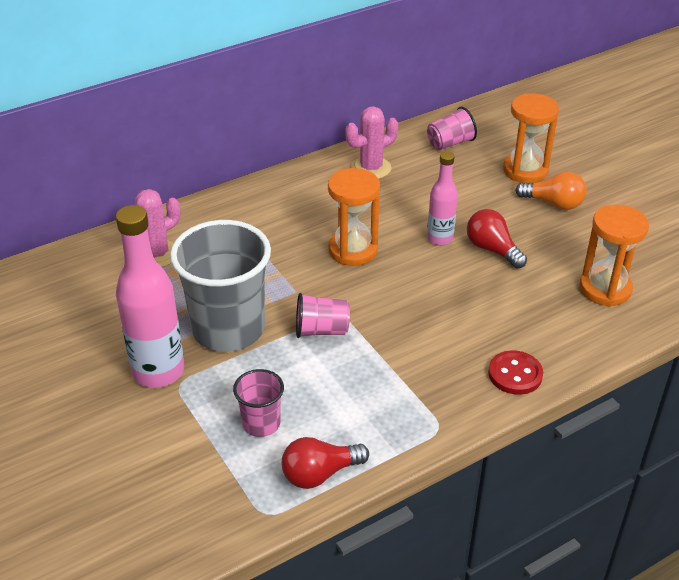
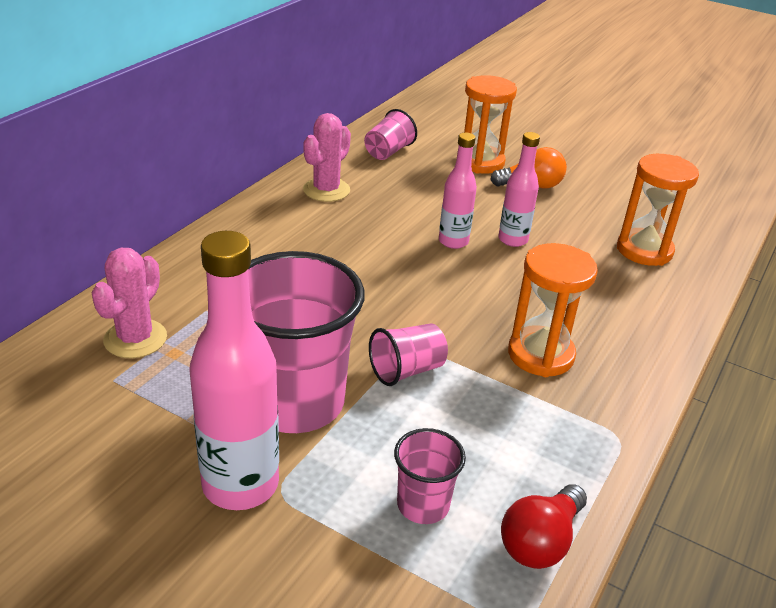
camera: 30 degrees left, 5 degrees down
grey cup [170,220,271,352] -> pink cup [248,251,365,433]
orange hourglass [328,168,380,266] -> orange hourglass moved to [508,243,598,377]
red light bulb [467,209,527,268] -> pink bottle [498,132,540,247]
red button [488,350,543,395] -> none

